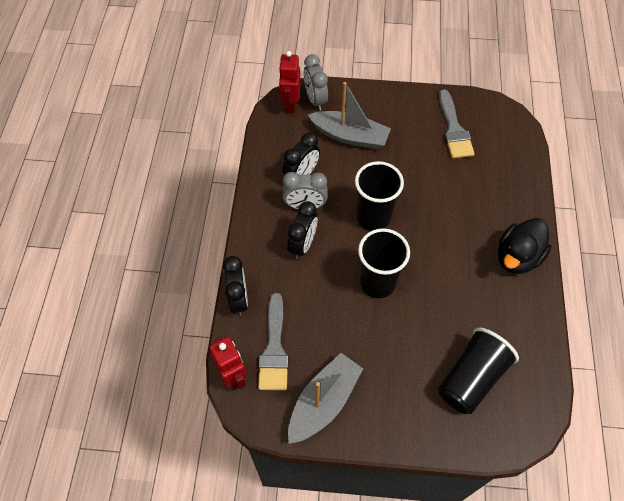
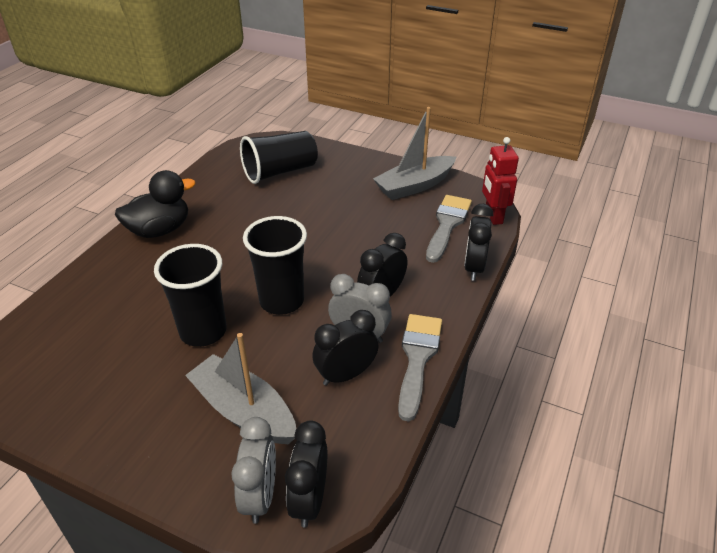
camera: 160 degrees left, 20 degrees down
red robot [279,51,300,114] -> black clock [285,421,327,528]
black cup [358,228,410,298] -> black cup moved to [154,244,227,347]
grey brush [439,89,475,158] -> grey brush moved to [398,314,442,421]

